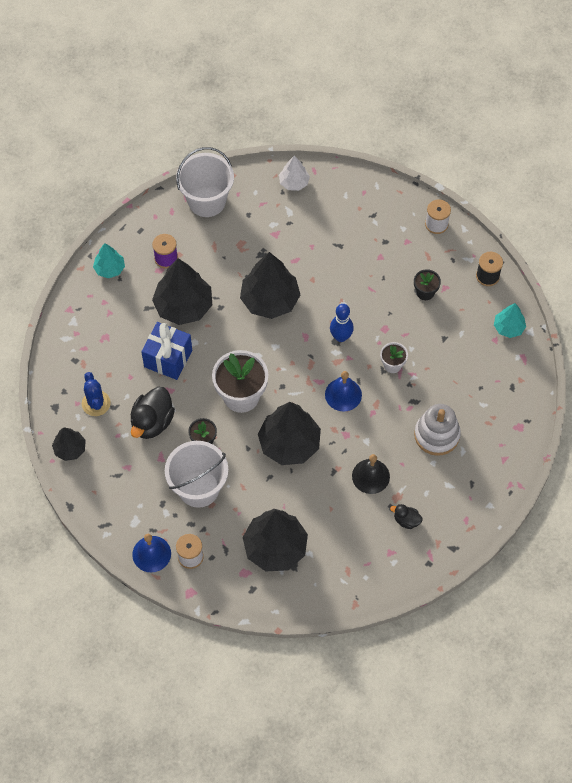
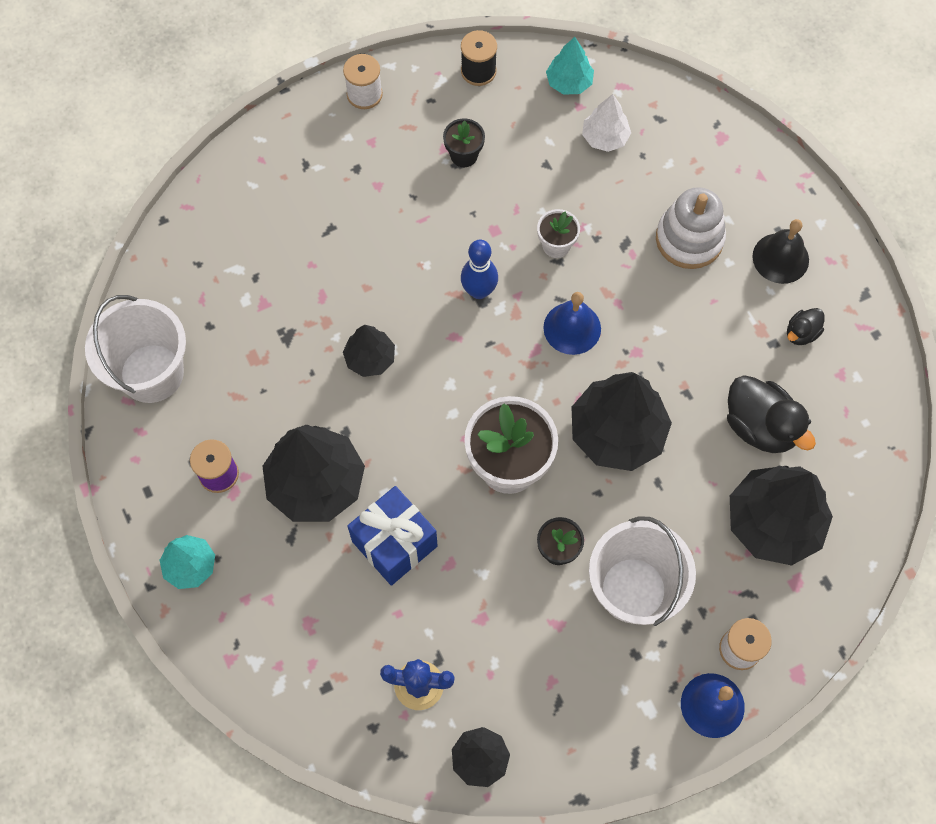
camera: 65 degrees left, 5 degrees up
black duck [131,387,175,439] -> black duck moved to [727,376,816,453]
black tree [240,252,300,319] -> black tree [343,325,395,377], size x0.54
white tree [279,155,310,191] -> white tree moved to [582,94,631,152]
black bell [352,454,390,494] -> black bell moved to [753,219,809,284]

